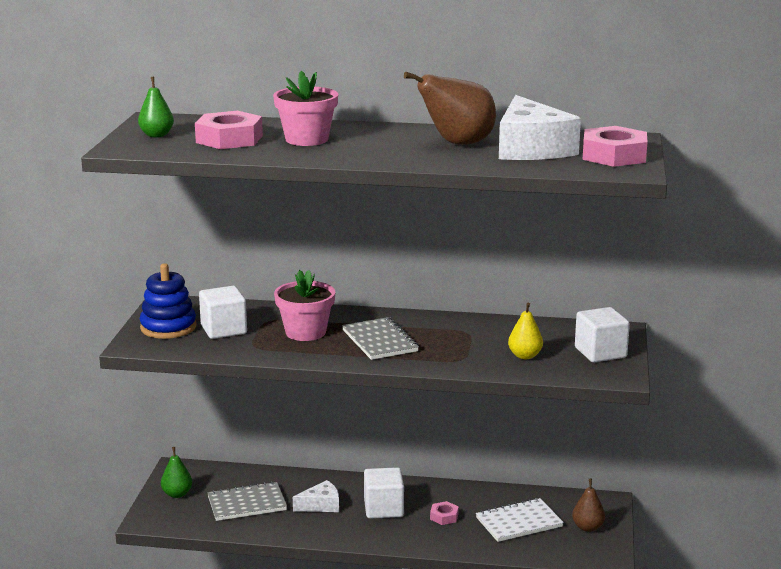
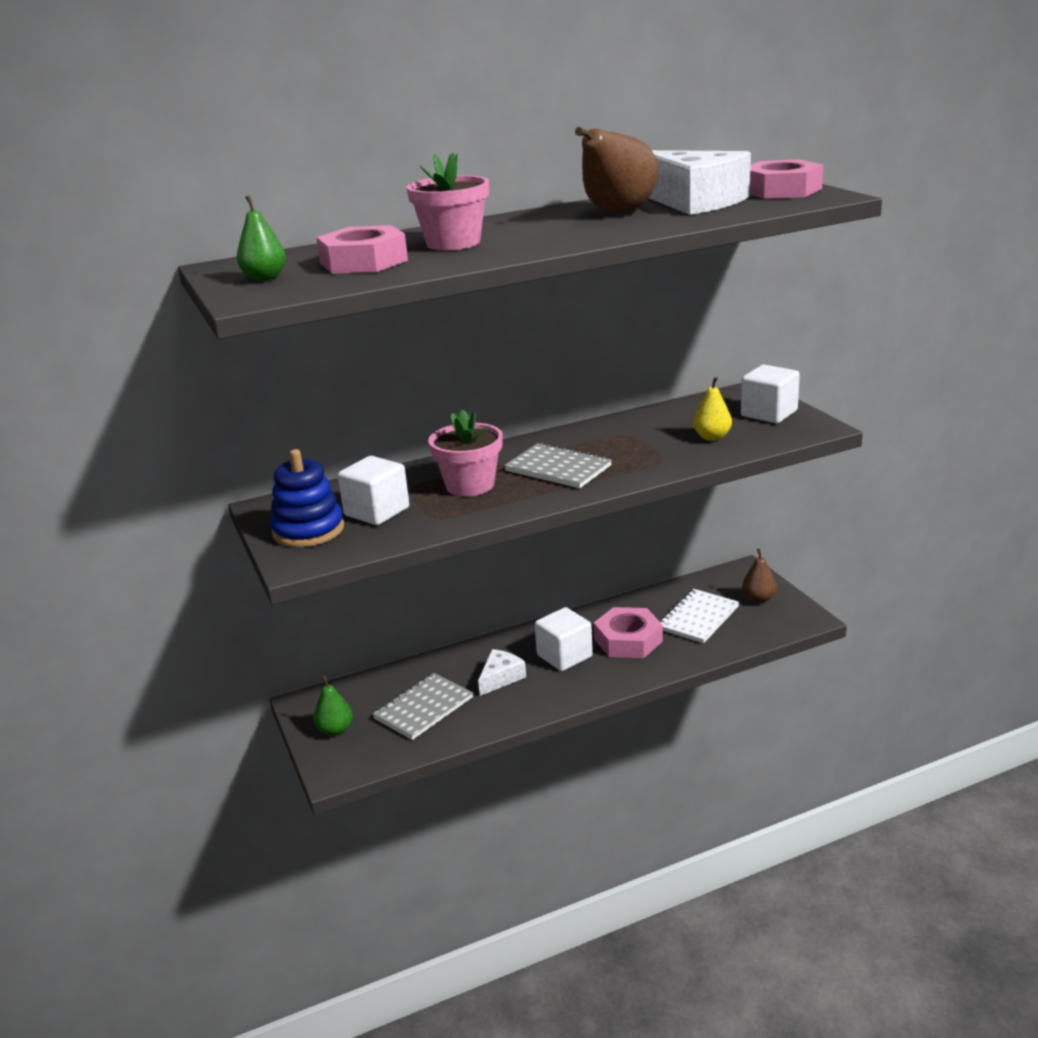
camera: 30 degrees left, 5 degrees up
pink nut [430,501,459,525] -> pink nut [594,607,663,658], size x2.05

